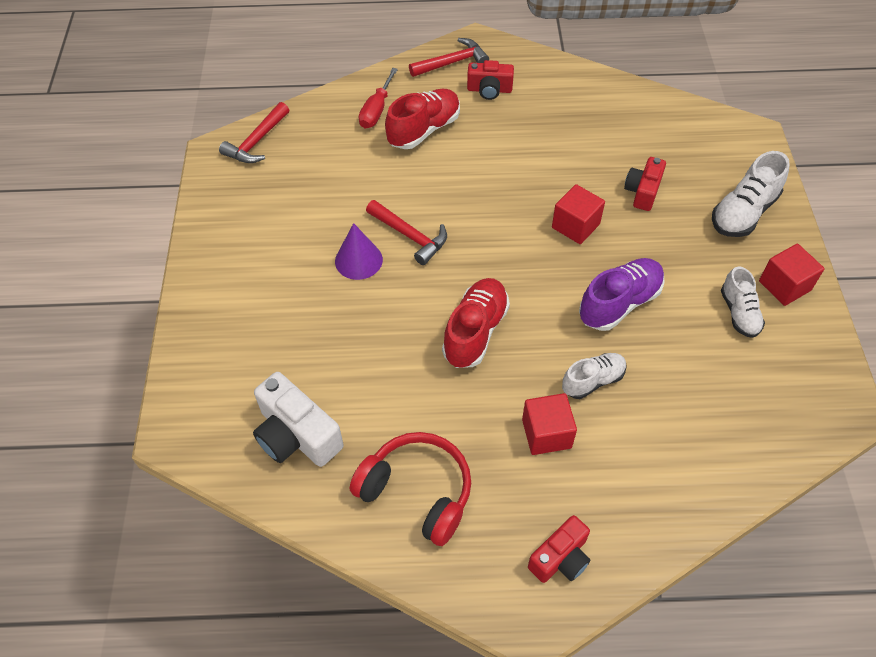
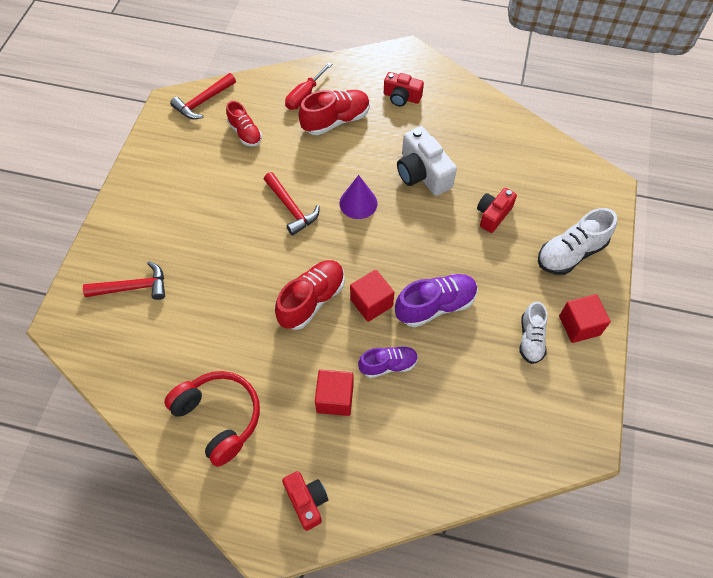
camera: 15 degrees right, 5 degrees up
white camera [253,372,343,467] -> white camera moved to [397,126,457,196]
purple cone [335,223,383,280] -> purple cone moved to [339,175,377,219]
red hammer [409,38,489,77] -> red hammer moved to [83,261,165,300]
red camera [528,515,590,583] -> red camera turned 90 degrees counterclockwise [282,471,328,531]
red cube [552,184,605,244] -> red cube moved to [350,270,394,322]
white shoe [562,353,627,399] -> purple shoe [358,346,418,378]
none -> red shoe [226,101,262,147]

